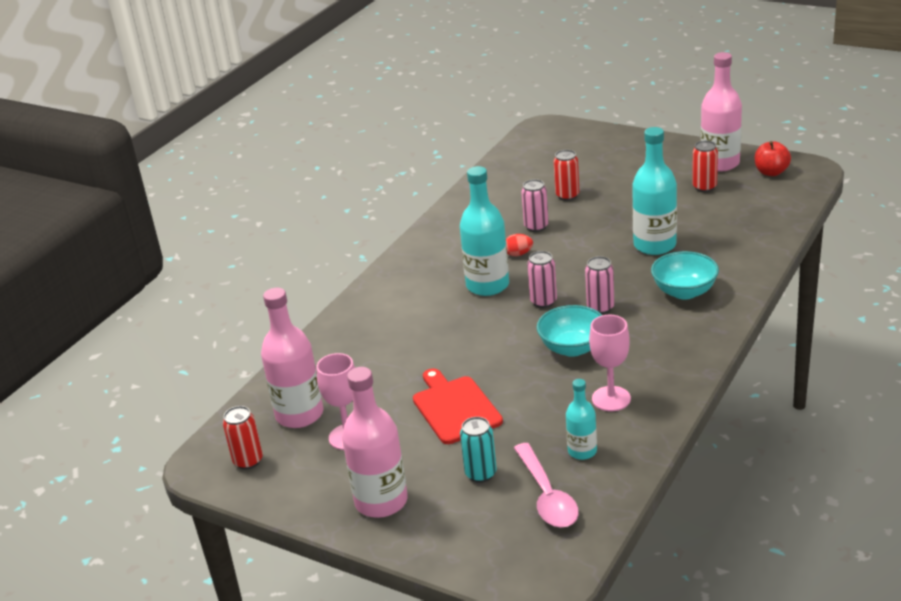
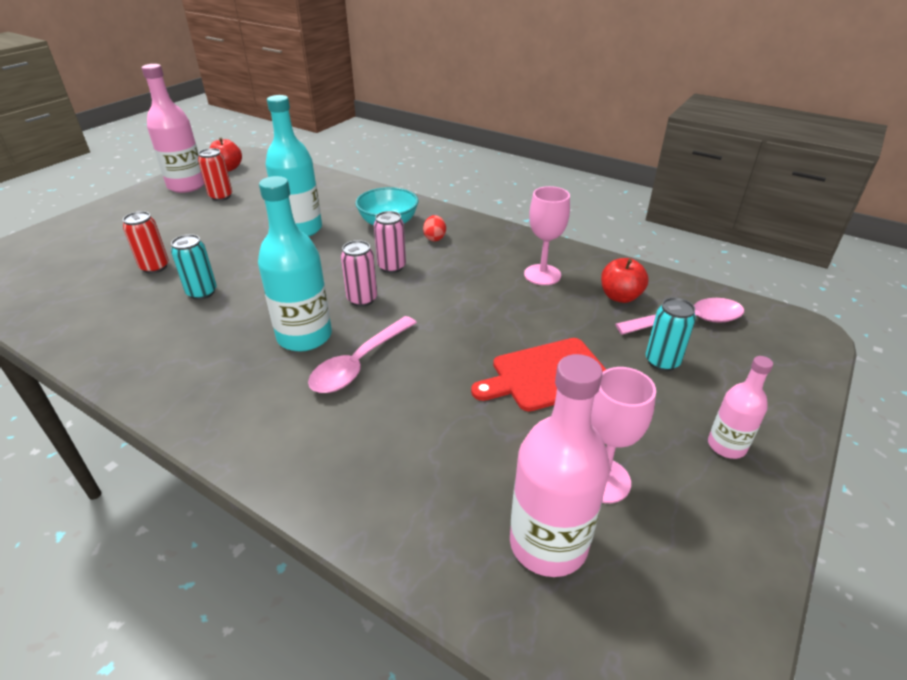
camera: 90 degrees left, 5 degrees up
red can [223,406,263,470] -> none
pink bottle [342,367,408,518] -> pink bottle [708,356,773,459], size x0.56
red egg [506,234,533,256] -> red egg moved to [423,215,446,241]
pink can [521,179,549,232] -> turquoise can [171,234,217,300]
turquoise bowl [537,305,602,357] -> none
turquoise bottle [566,379,597,460] -> red apple [601,258,649,303]
none -> pink spoon [308,316,417,393]

